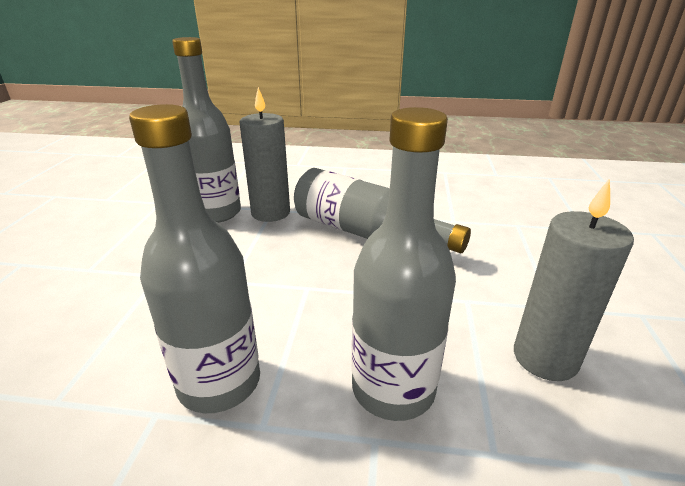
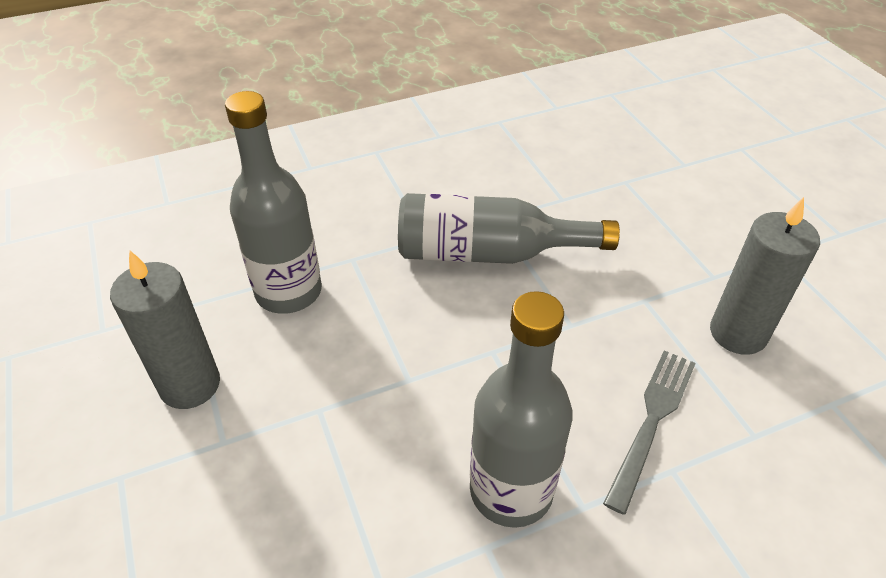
camera: 30 degrees left, 15 degrees up
grey candle [239,87,290,222] -> grey candle moved to [110,250,220,409]
grey bottle [351,107,456,421] -> grey fork [603,350,696,515]

